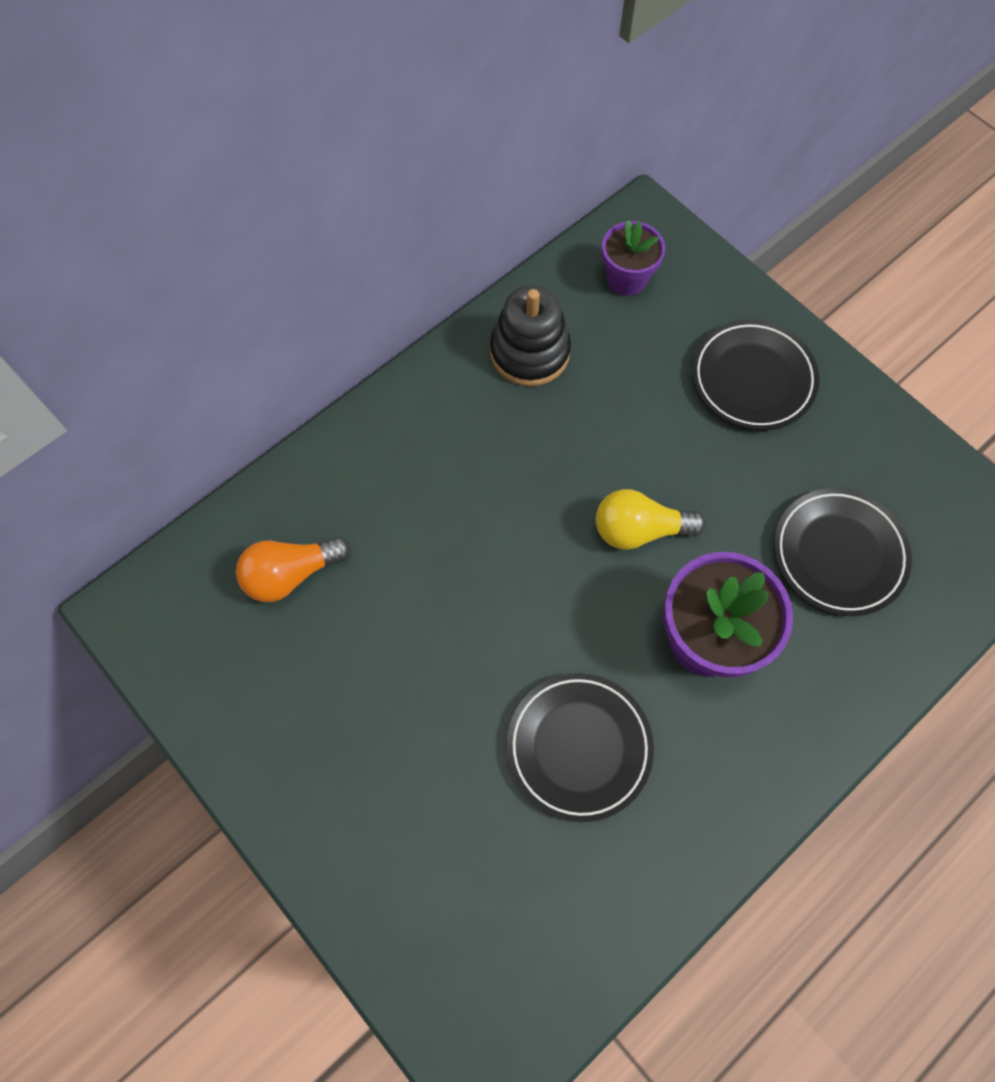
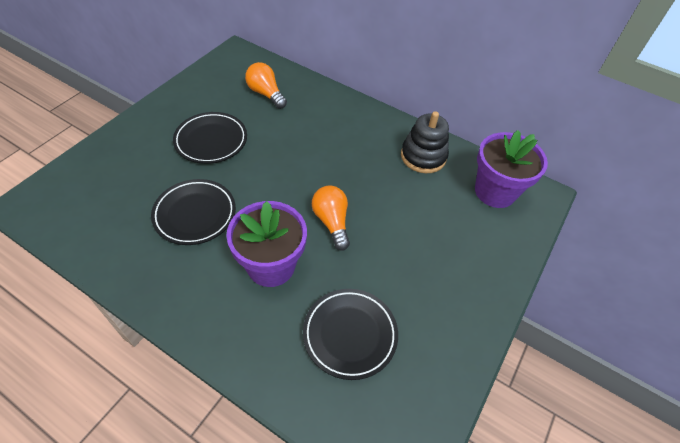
camera: 70 degrees right, 15 degrees down
yellow light bulb [596,489,705,550] -> orange light bulb [312,185,350,250]
purple flower pot [602,220,665,296] -> purple flower pot [475,130,548,208], size x1.64
black plate [692,320,820,430] -> black plate moved to [173,112,247,164]

